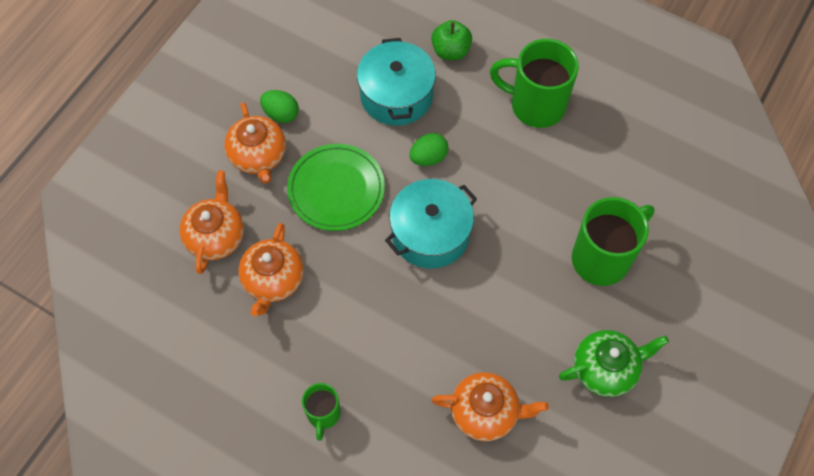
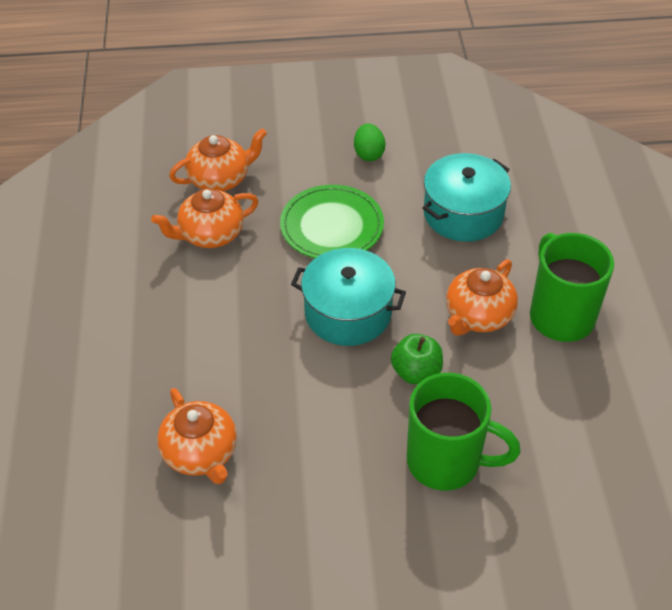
camera: 55 degrees right, 15 degrees down
orange teapot [224,102,286,184] -> orange teapot moved to [446,259,518,336]
green mug [302,383,341,441] -> none
green egg [410,133,449,166] -> none
green apple [431,20,472,60] -> green apple moved to [391,334,443,384]
green teapot [559,330,669,397] -> none

